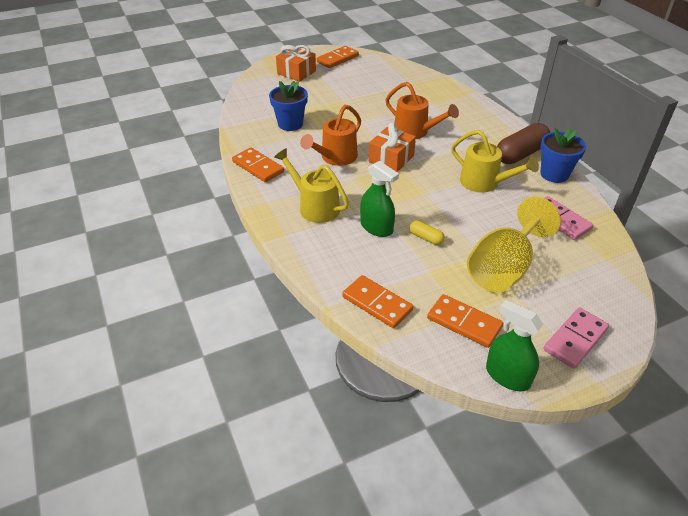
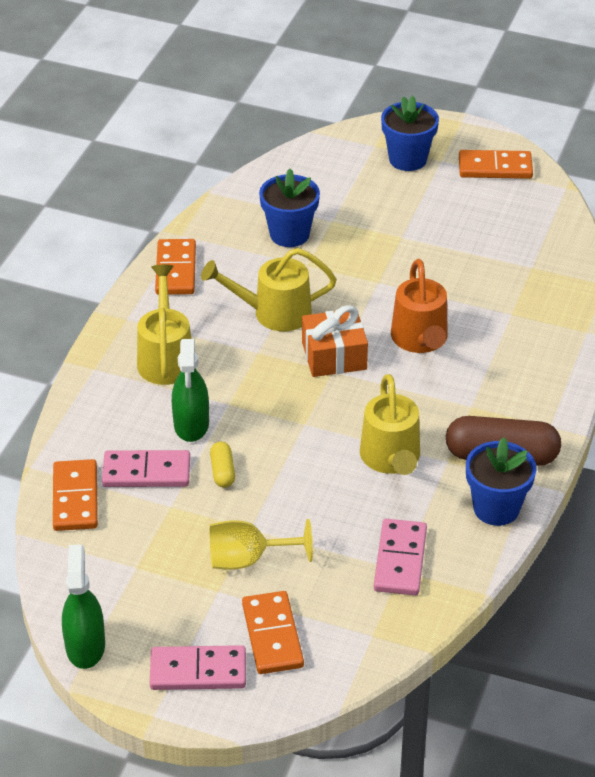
camera: 45 degrees right, 0 degrees up
orange gift [276,45,316,82] -> blue flower pot [381,96,439,171]
orange watering can [300,105,361,166] -> yellow watering can [201,248,337,331]
orange domino [427,294,503,348] -> orange domino moved to [242,591,304,674]
yellow goblet [467,197,561,293] -> yellow goblet [210,519,313,570], size x0.64
none -> pink domino [102,450,190,487]

